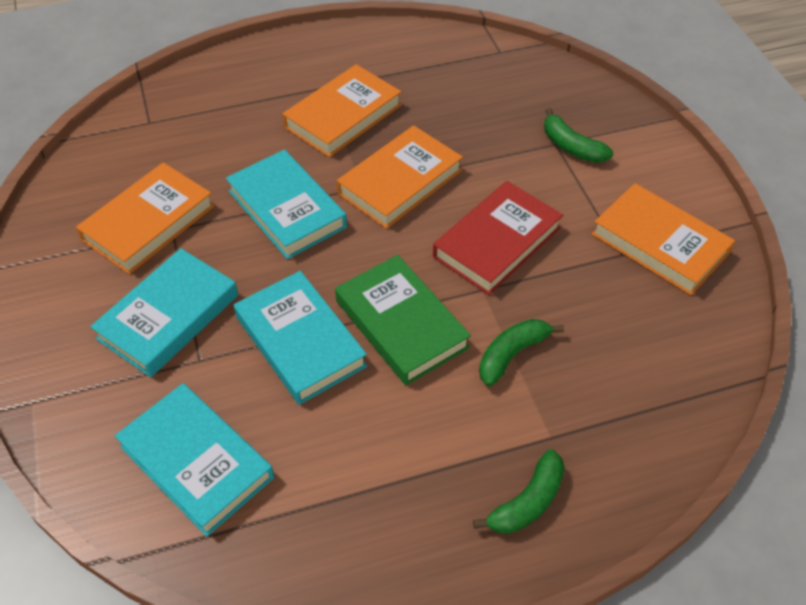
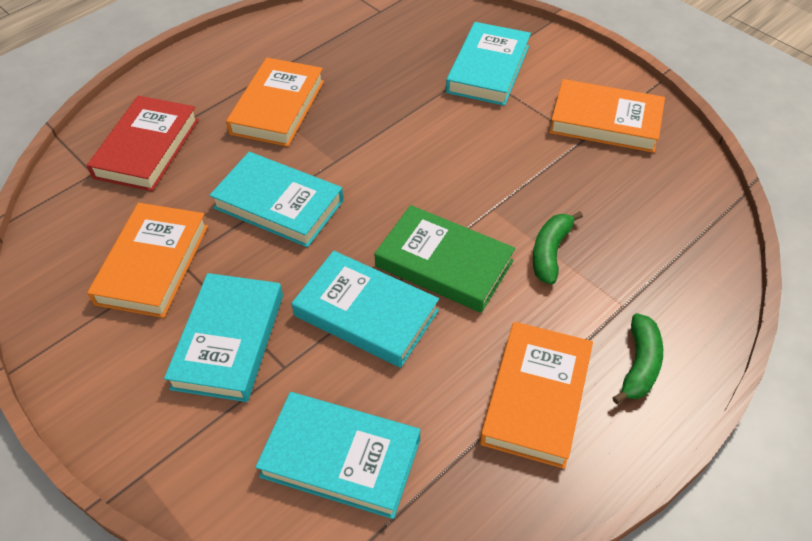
camera: 25 degrees left, 0 degrees up
orange book [337,125,463,229] -> orange book moved to [480,322,593,469]
red book [433,181,563,295] -> red book moved to [87,96,199,191]
green banana [544,108,613,163] -> turquoise book [446,22,531,106]

